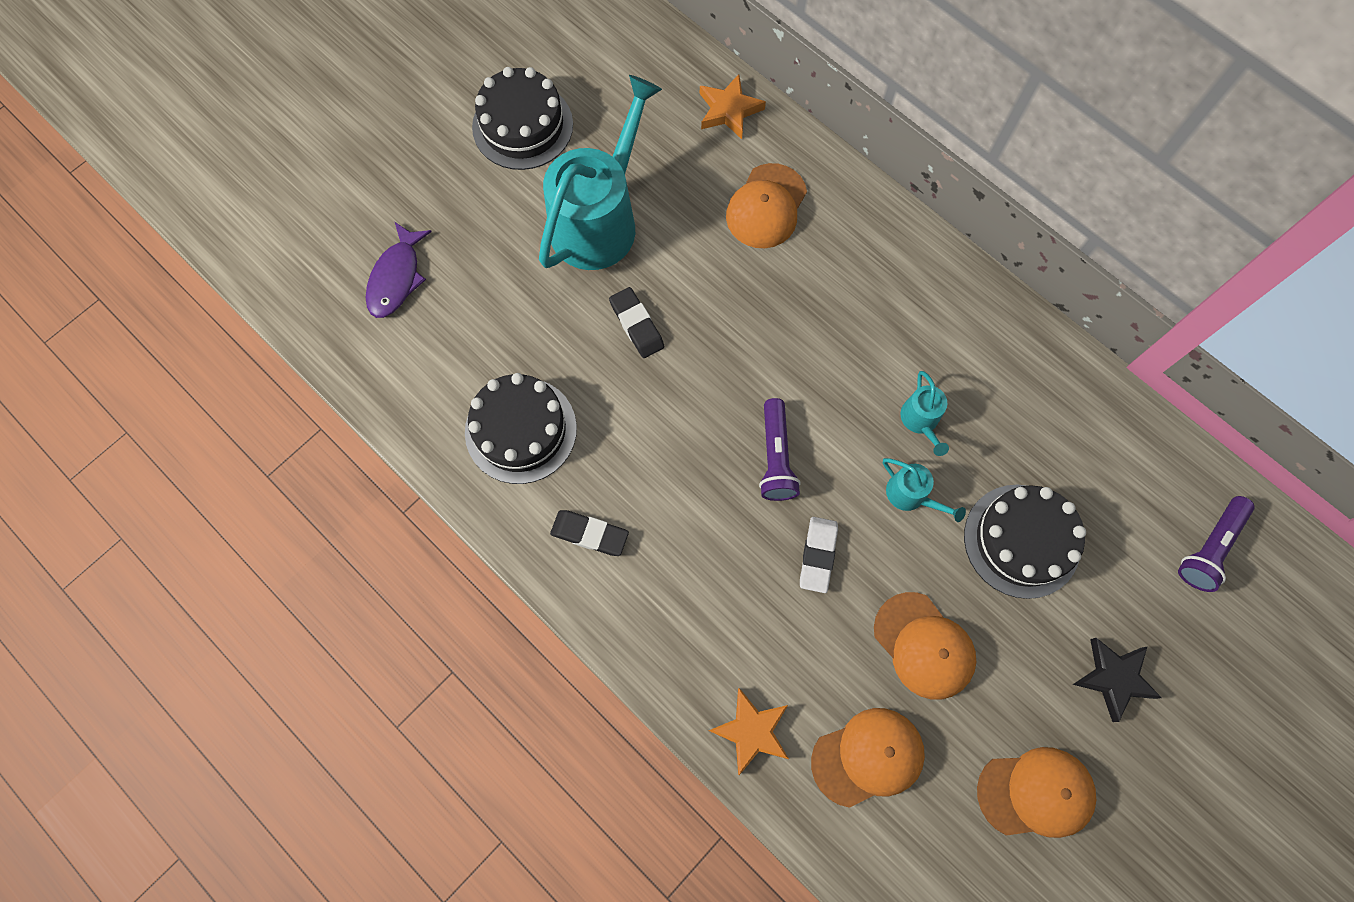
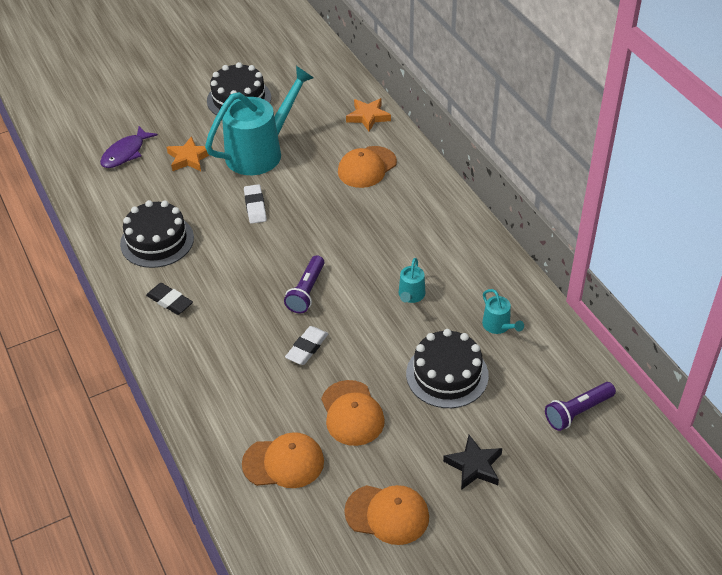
camera: 20 degrees right, 25 degrees down
black eraser [609,287,664,358] -> white eraser [244,184,267,224]
orange star [708,688,789,775] -> orange star moved to [167,136,213,171]
turquoise watering can [883,458,966,522] -> turquoise watering can moved to [482,289,524,334]

